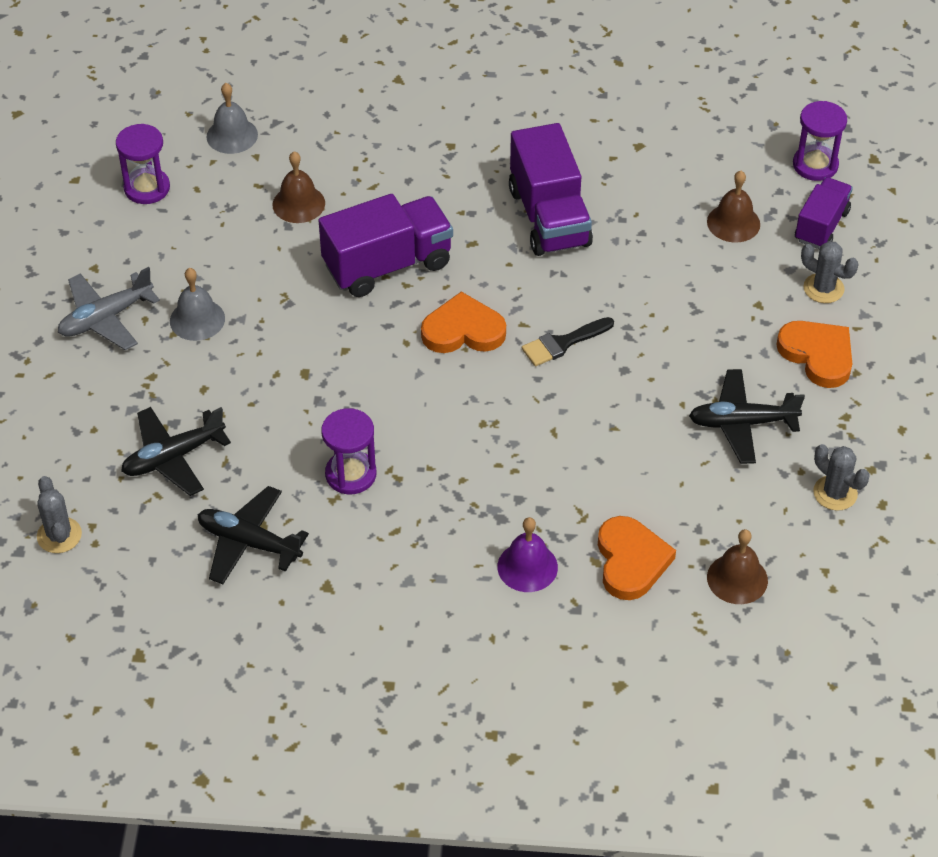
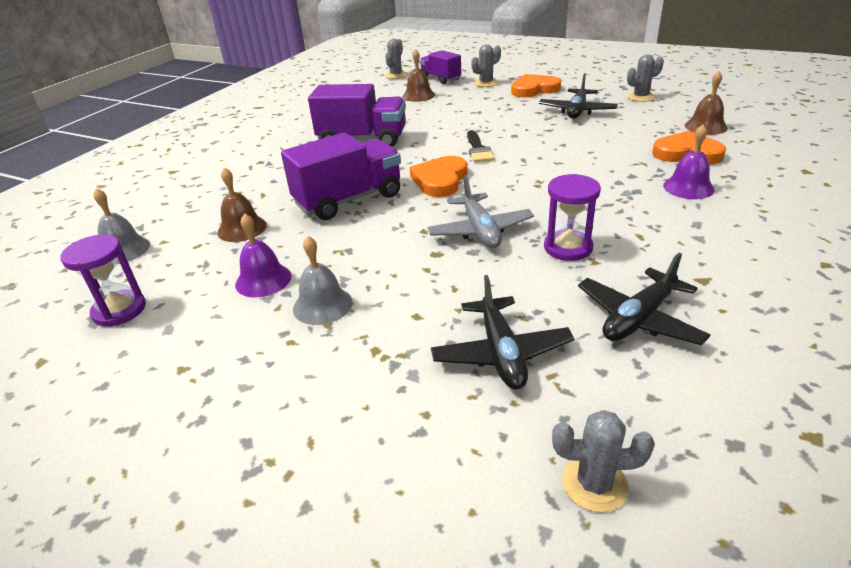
camera: 65 degrees left, 15 degrees down
grey plane [58,267,160,350] -> grey plane moved to [427,175,534,248]
purple truck [318,194,453,297] -> purple truck turned 60 degrees clockwise [281,132,401,220]
purple hourglass [793,101,847,181] -> grey cactus [385,39,407,79]
none -> purple bell [235,213,292,298]

